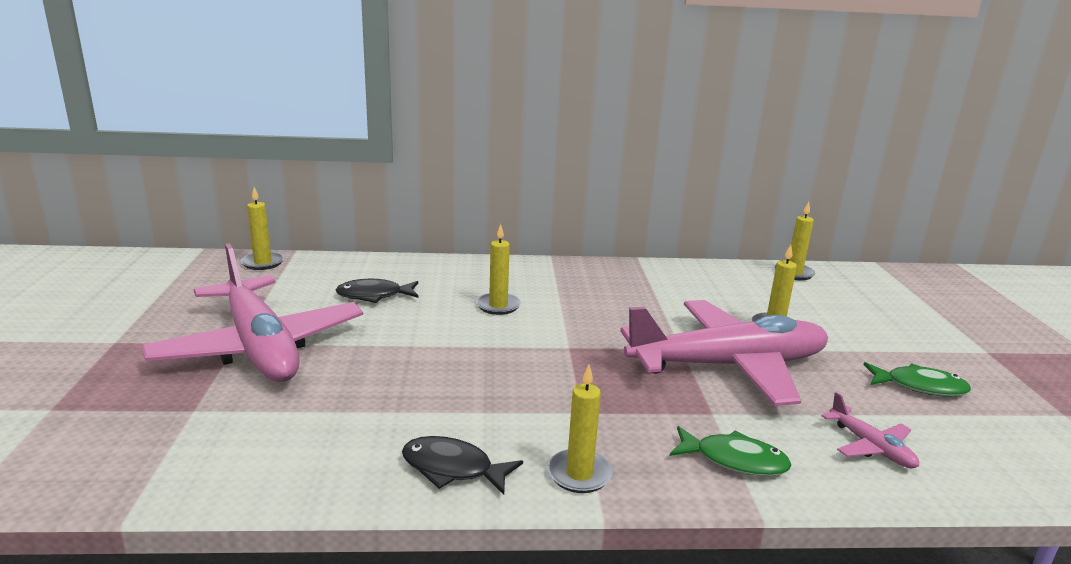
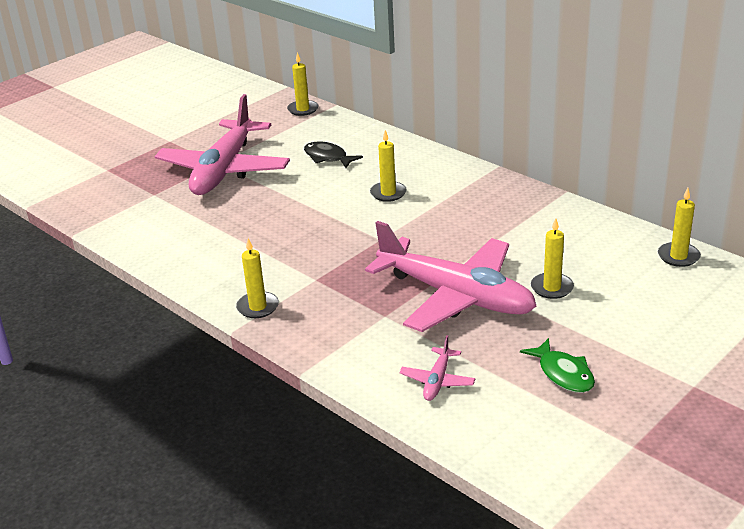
camera: 50 degrees right, 10 degrees up
black fish [402,436,523,495] -> none
green fish [670,426,792,476] -> none

